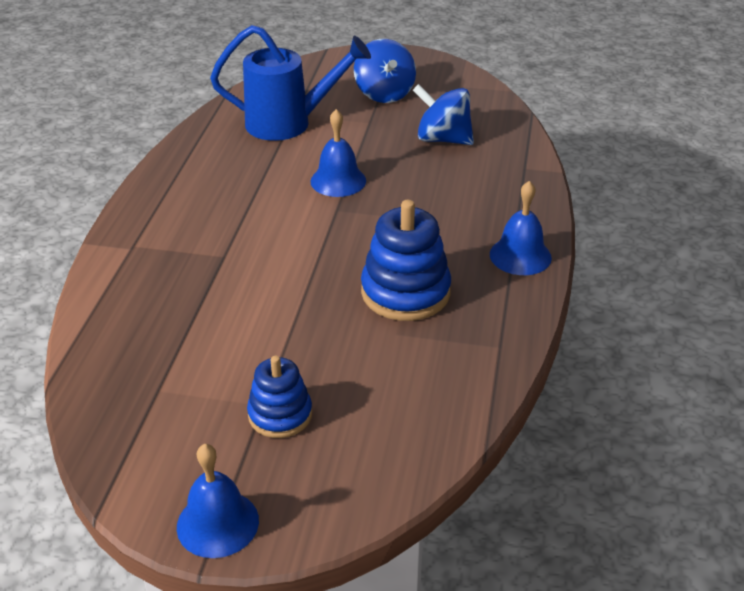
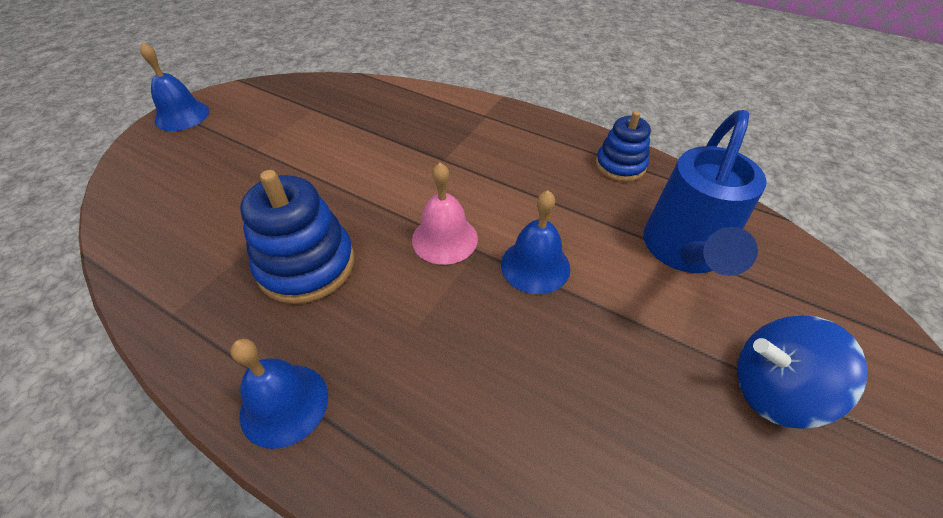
camera: 110 degrees right, 10 degrees up
blue stacking toy [247,356,312,438] -> blue stacking toy moved to [596,111,651,182]
blue spinning top [413,84,474,145] -> none
none -> pink bell [412,163,478,265]

